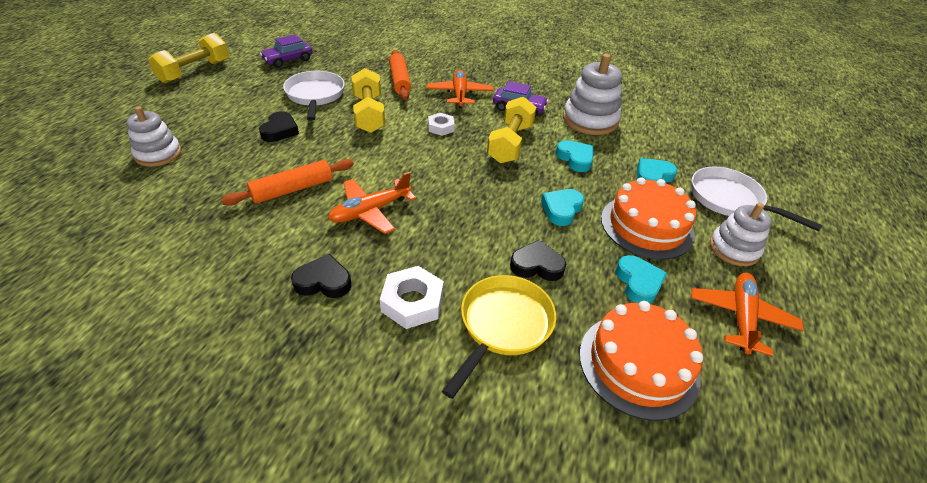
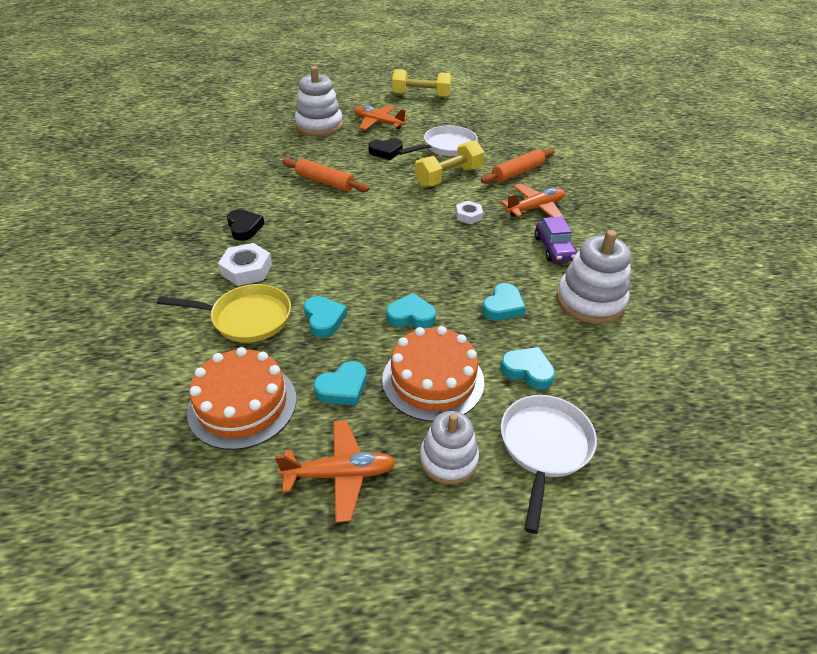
camera: 65 degrees right, 0 degrees up
white stacking toy [126,106,181,167] -> white stacking toy [295,66,343,136], size x1.52
purple car [260,35,313,68] -> none
orange plane [328,172,416,234] -> orange plane moved to [354,105,409,130]
yellow dumbbell [487,96,536,163] -> none
black heart [510,240,566,281] -> turquoise heart [304,296,347,338]

